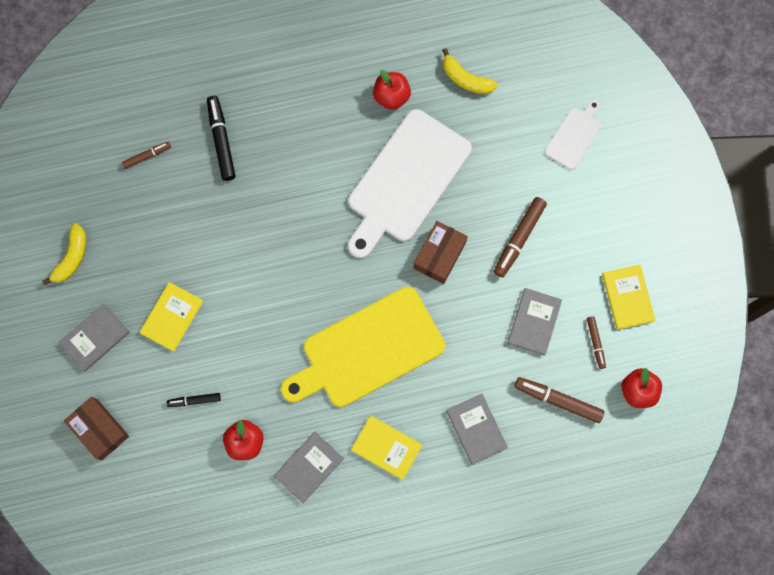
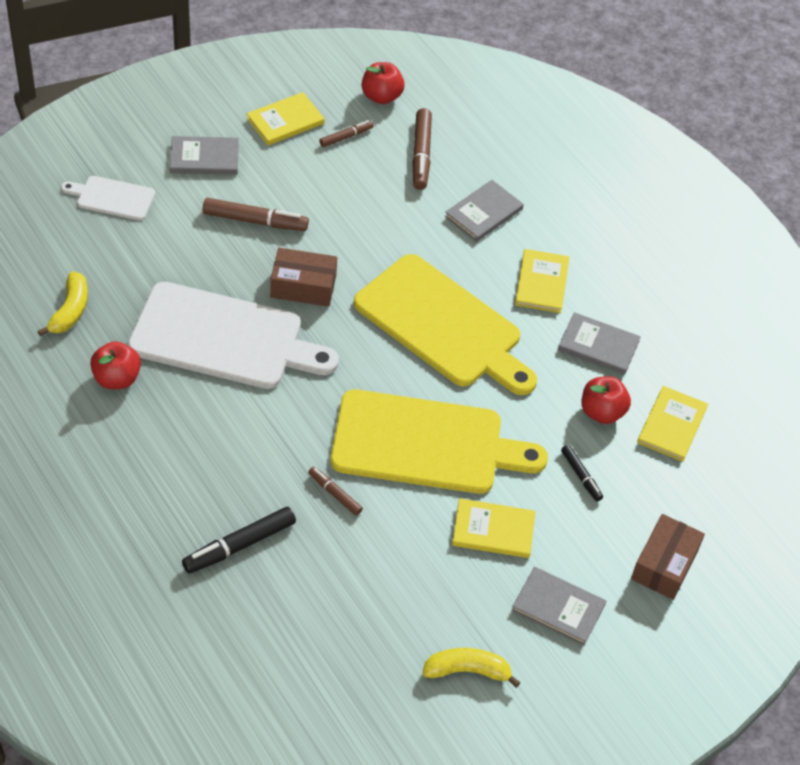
camera: 115 degrees left, 25 degrees down
brown marker [122,142,171,169] -> brown marker moved to [308,467,363,516]
grey book [508,288,562,356] -> grey book moved to [170,136,239,175]
none -> yellow cutting board [330,389,548,494]
none -> yellow book [637,386,708,462]

